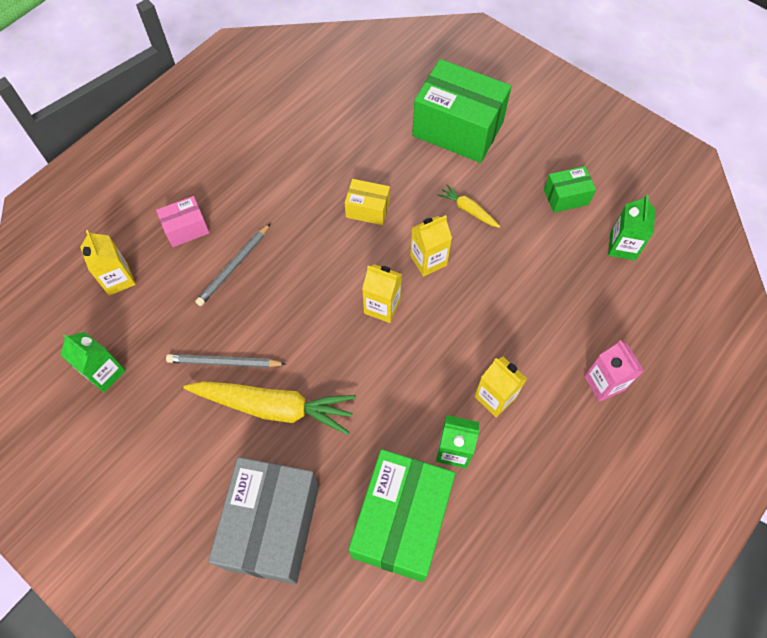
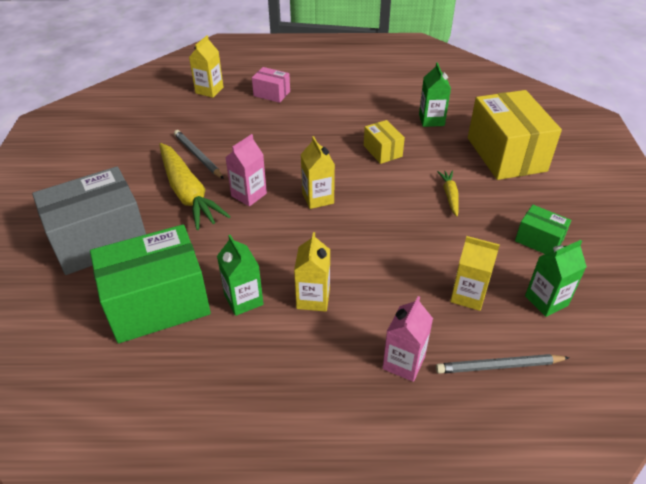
camera: 50 degrees right, 20 degrees down
green carton [60,332,126,393] -> green carton moved to [419,62,451,127]
grey pencil [195,223,271,306] -> grey pencil moved to [436,354,570,374]
yellow carton [410,215,452,277] -> yellow carton moved to [450,236,500,311]
green box [412,59,512,163] -> yellow box [468,90,562,180]
none -> pink carton [225,134,267,207]

